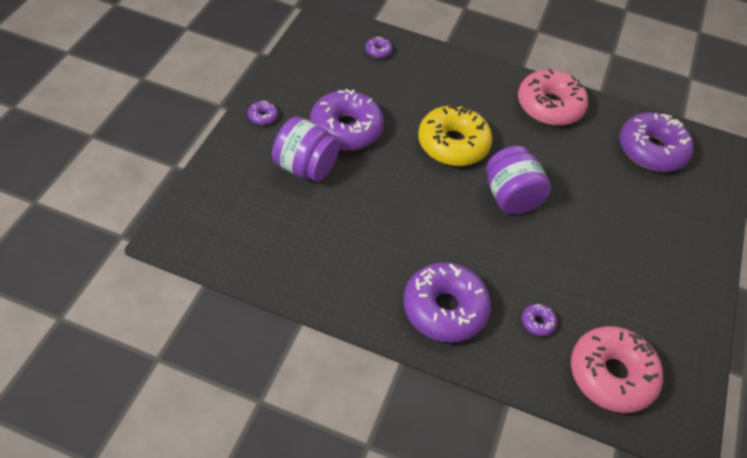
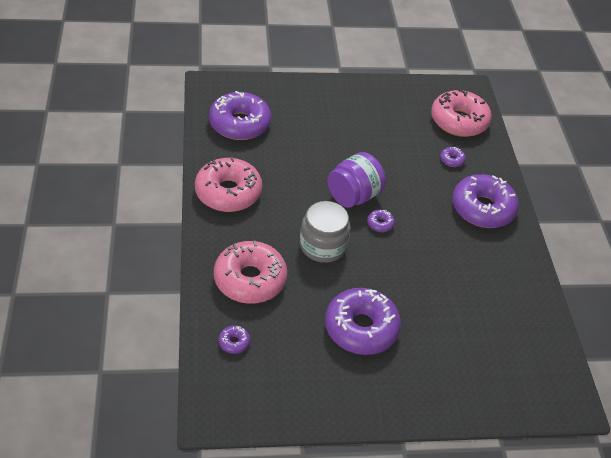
camera: 115 degrees left, 5 degrees down
purple donut [248,101,278,125] -> purple donut moved to [367,210,395,232]
purple jar [272,117,340,182] -> none
yellow donut [418,104,492,166] -> grey jar [300,201,351,263]
none -> pink donut [214,241,287,304]

